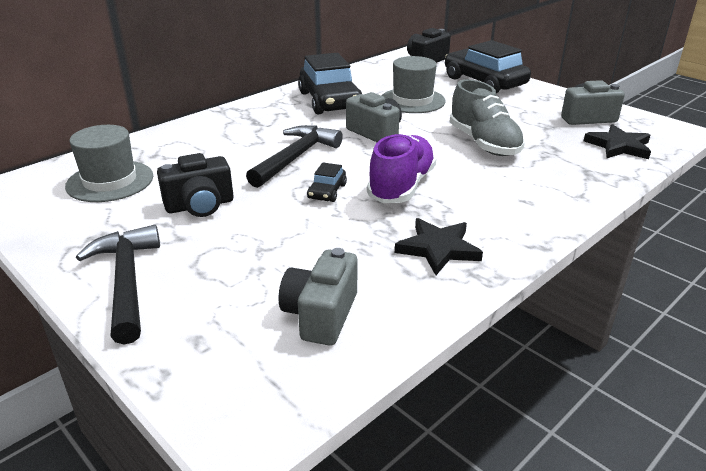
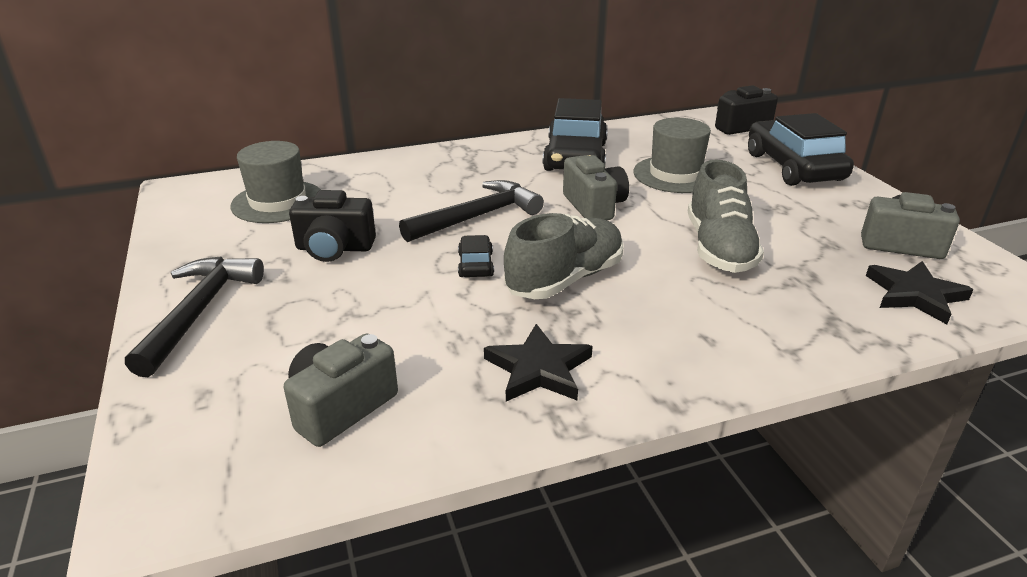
camera: 25 degrees right, 0 degrees up
black car [307,162,347,202] -> black car turned 135 degrees clockwise [458,235,494,277]
purple shoe [367,133,437,203] -> grey shoe [504,213,624,299]

